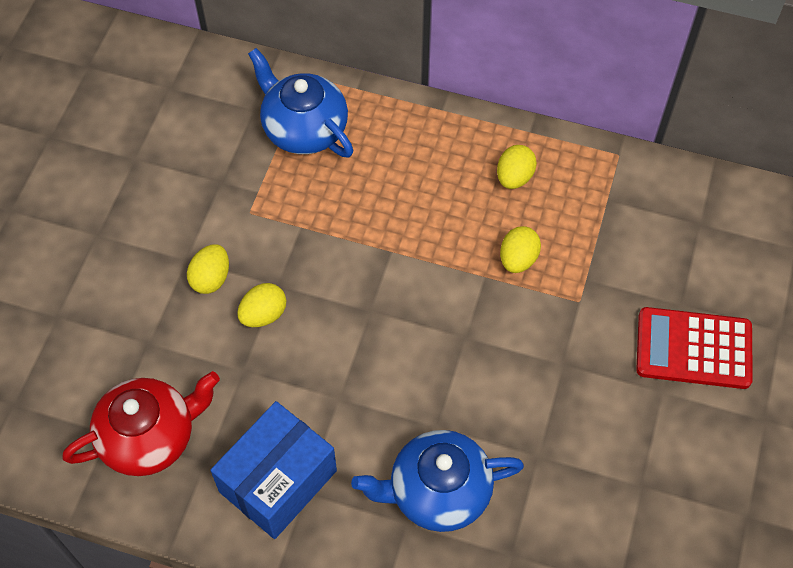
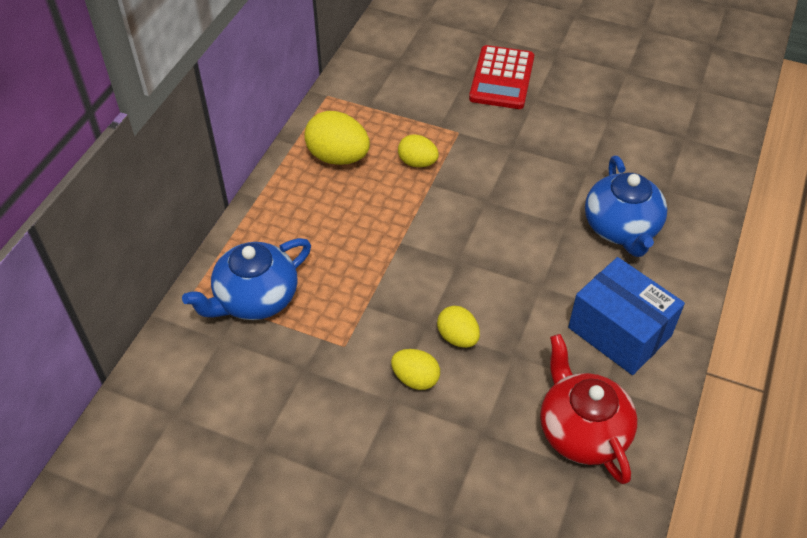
camera: 85 degrees left, 10 degrees down
yellow egg [497,145,537,189] -> yellow egg [304,111,370,165], size x1.62

